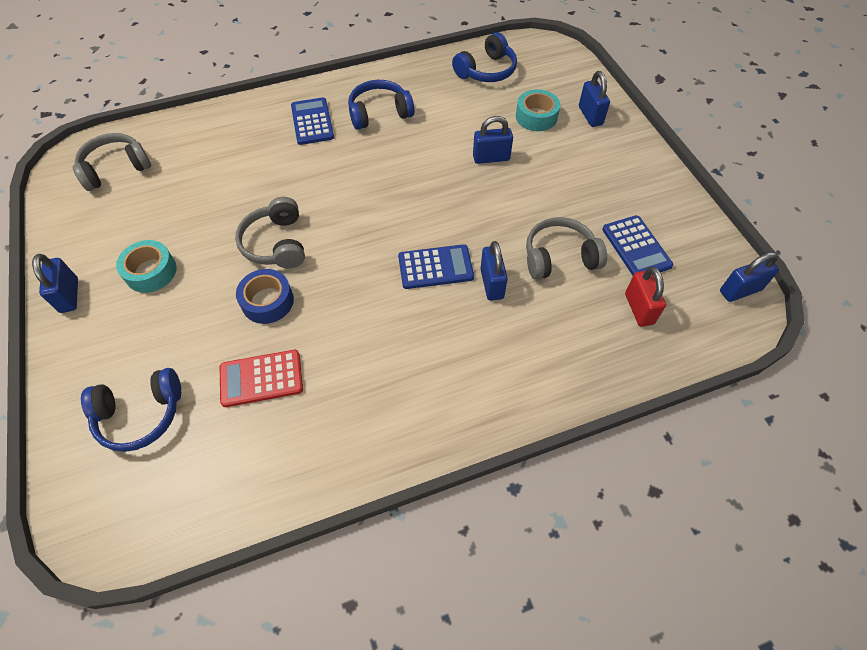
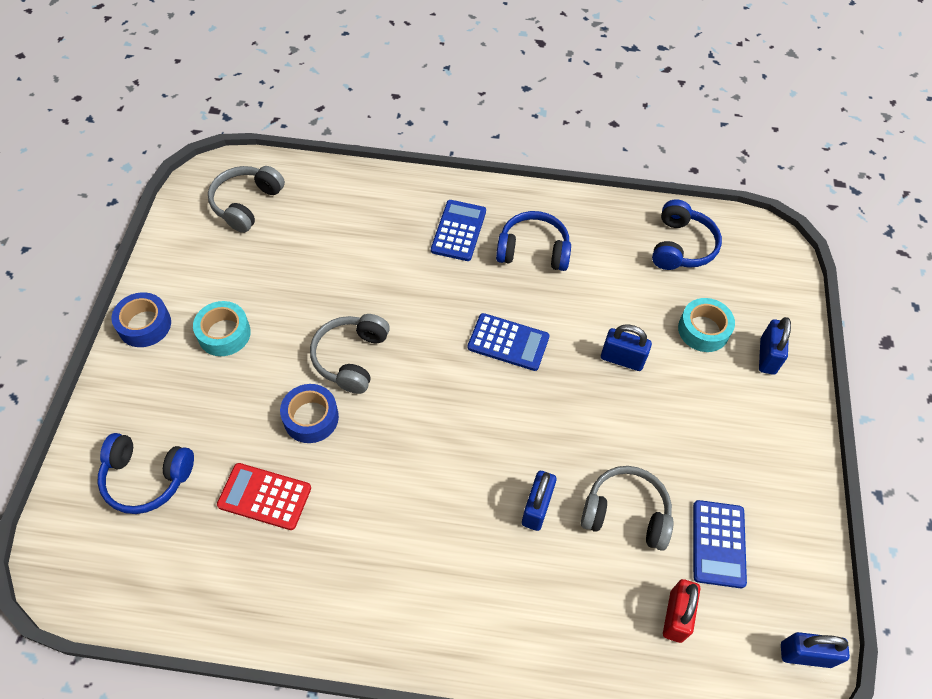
camera: 25 degrees right, 0 degrees up
blue padlock [32,254,78,313] -> blue tape [112,292,171,347]
grey headphones [72,133,151,191] -> grey headphones turned 60 degrees counterclockwise [208,166,285,233]
blue calculator [398,244,474,289] -> blue calculator moved to [468,313,550,371]
blue headphones [452,32,517,82] -> blue headphones turned 60 degrees counterclockwise [652,199,722,270]

